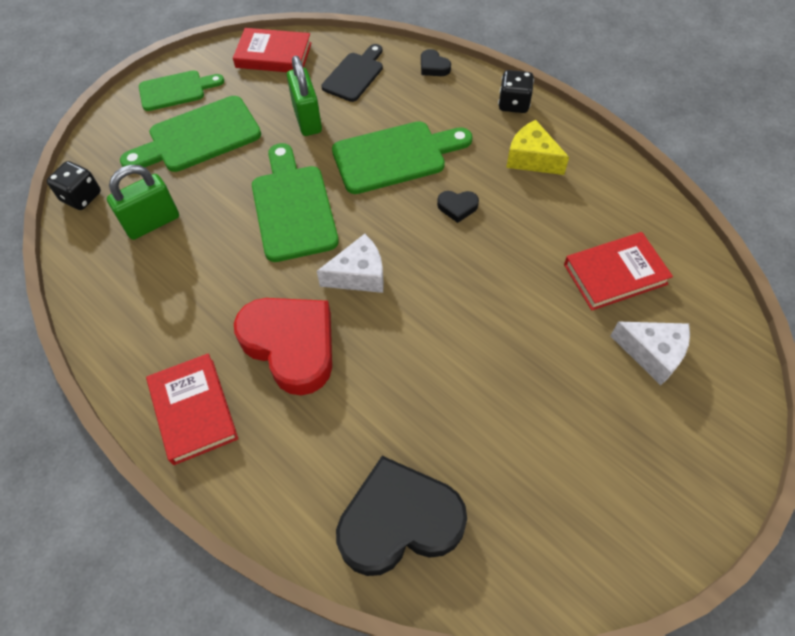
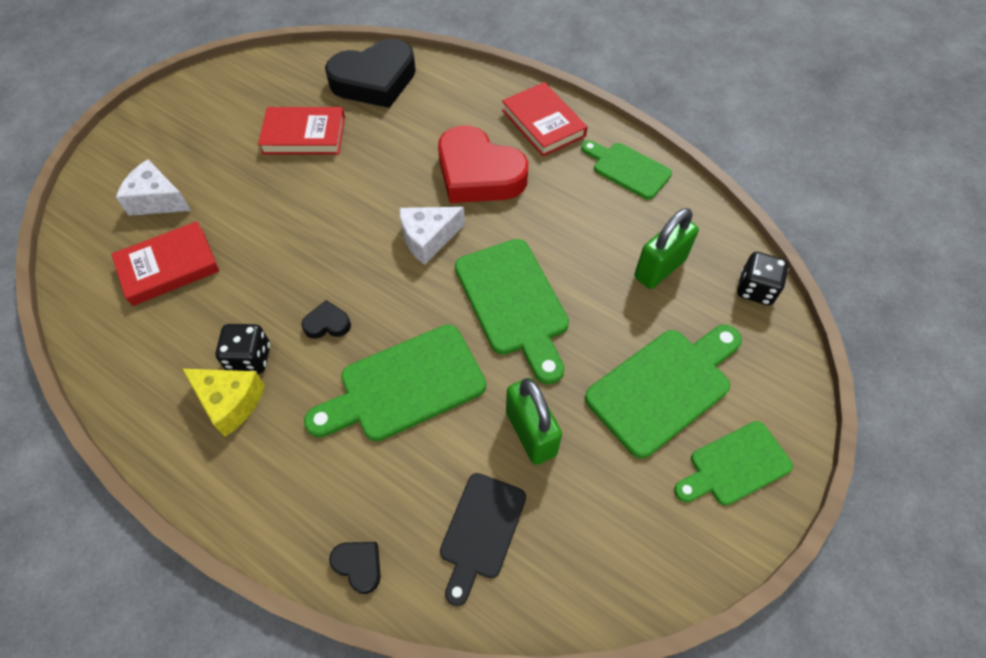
camera: 170 degrees right, 0 degrees up
red book [233,28,312,72] -> red book moved to [258,107,345,155]
black dice [498,70,534,113] -> black dice moved to [216,324,270,374]
none -> green cutting board [581,140,672,200]

